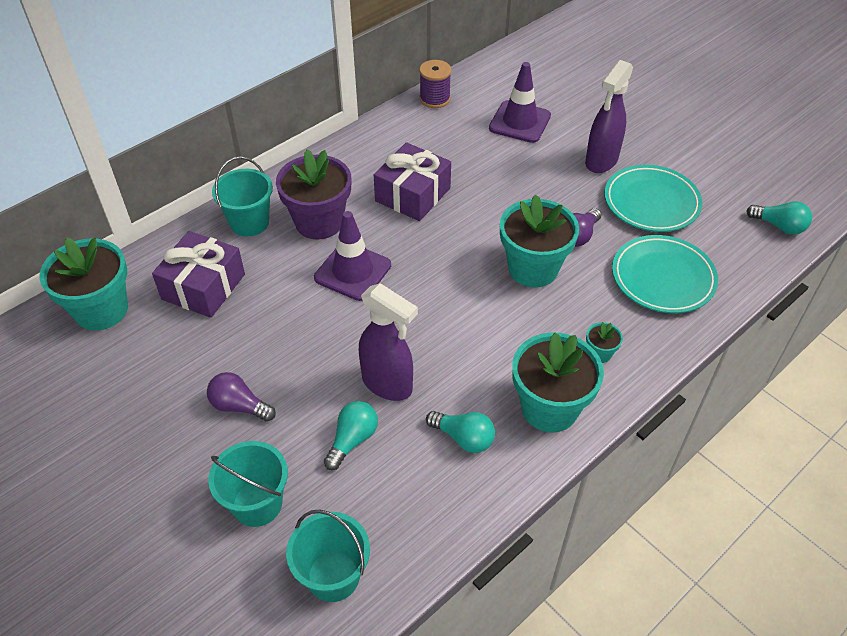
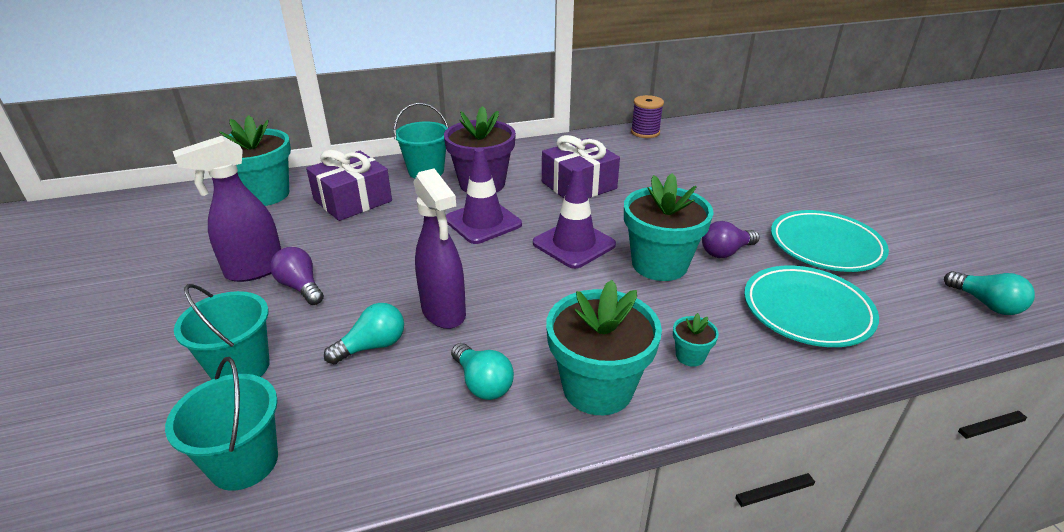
camera: 25 degrees right, 15 degrees down
purple traffic cone [489,62,551,143] -> purple traffic cone moved to [533,167,616,269]
purple spray bottle [585,60,633,173] -> purple spray bottle moved to [173,136,281,282]

